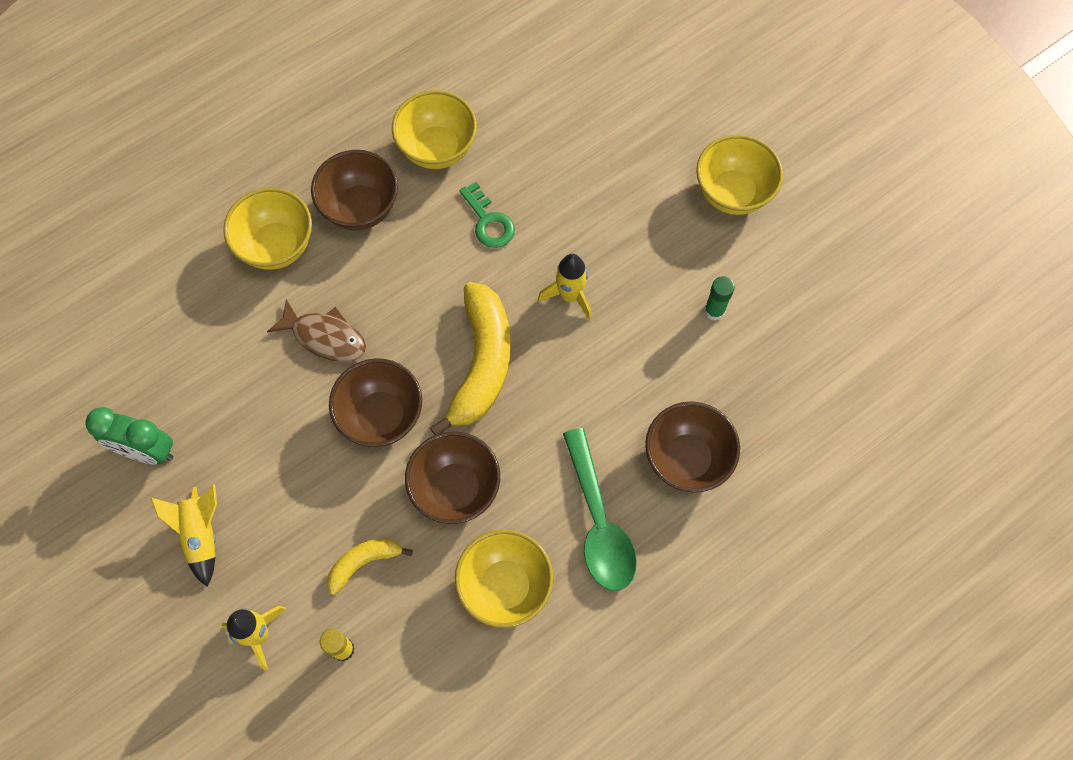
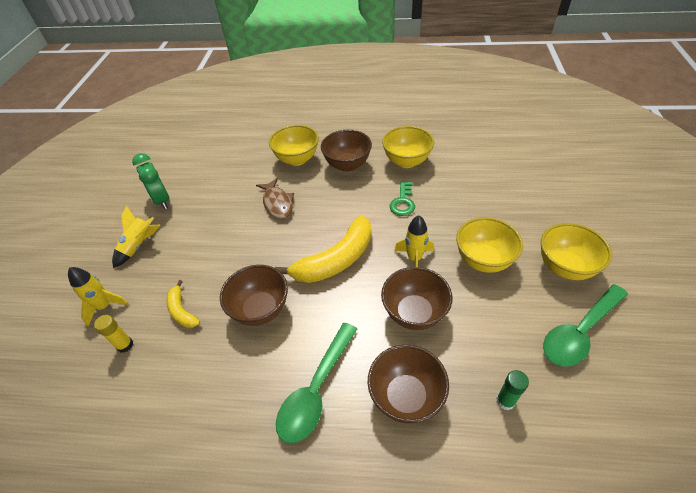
camera: 45 degrees right, 20 degrees down
yellow banana [327,538,413,595] -> yellow banana turned 135 degrees counterclockwise [166,280,200,328]
brown bowl [329,358,422,447] -> brown bowl moved to [381,267,452,330]
yellow bowl [455,529,553,628] -> yellow bowl moved to [456,217,523,273]
green glue stick [704,276,735,320] -> green glue stick moved to [496,370,529,410]
none -> green spoon [543,284,628,367]

